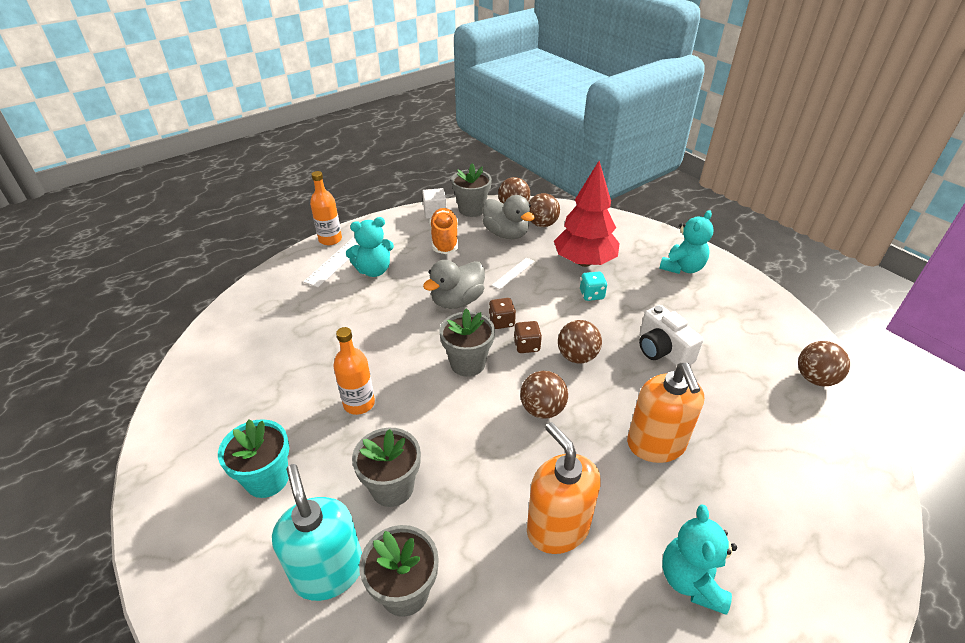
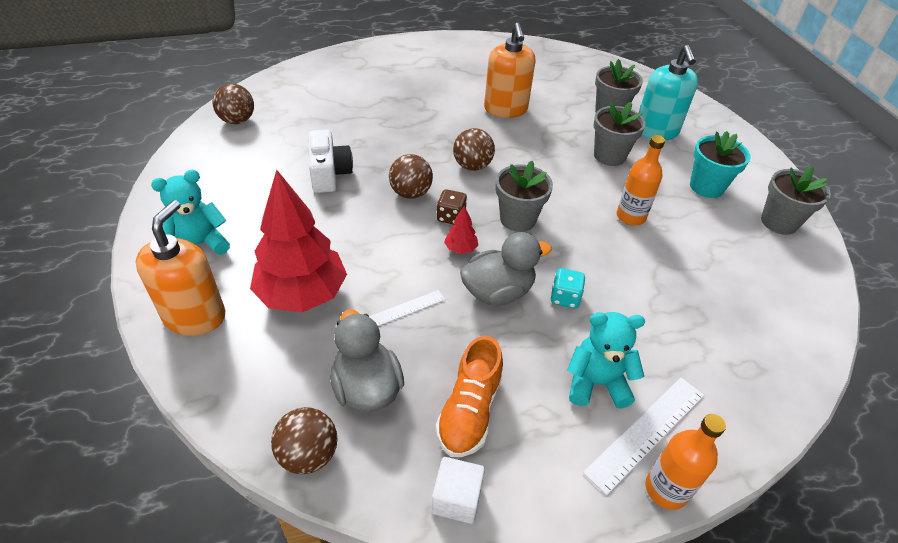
camera: 160 degrees left, 5 degrees up
grey flower pot [451,163,492,217] -> grey flower pot moved to [761,166,831,235]
brown dice [489,298,516,329] -> red tree [444,205,478,254]
brown ball [529,193,560,227] -> none
turquoise dice [580,272,607,301] -> turquoise dice moved to [550,268,585,308]
orange soap dispenser [627,363,704,463] -> orange soap dispenser moved to [136,200,225,336]
turquoise teddy bear [662,504,737,615] -> none

